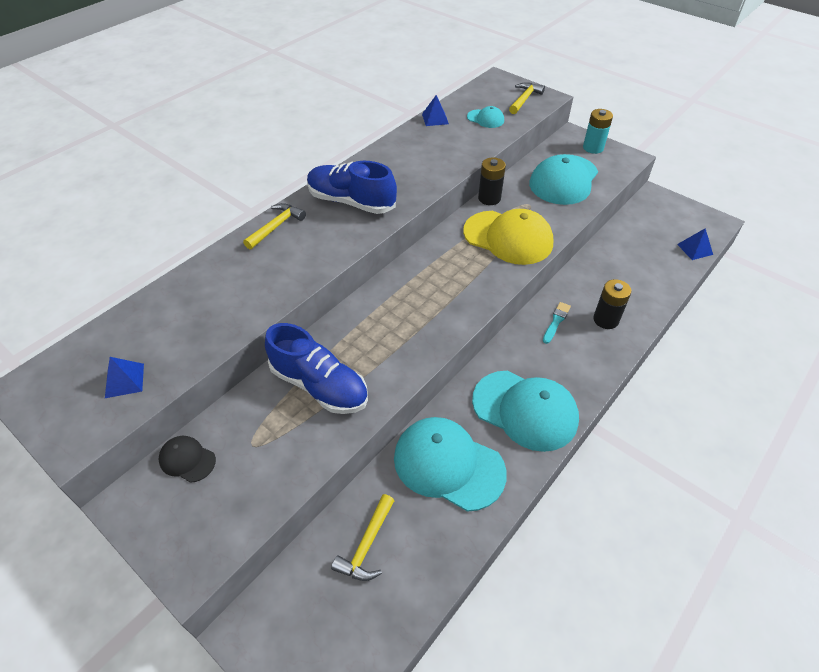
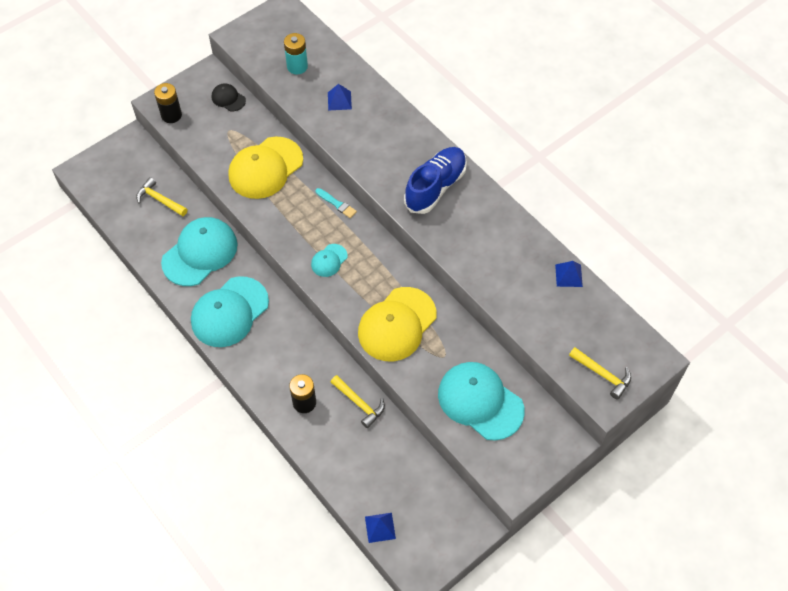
camera: 100 degrees right, 10 degrees up
blue pyramid [105,357,144,398] -> blue pyramid moved to [328,84,352,110]
black cap [159,436,216,483] -> black cap turned 90 degrees counterclockwise [212,83,246,111]
yellow hammer [243,203,306,249] -> yellow hammer moved to [331,375,385,428]
blue shoe [265,323,368,414] -> yellow cap [228,137,303,199]
turquoise cap [467,106,504,128] -> turquoise cap moved to [311,244,348,277]
black battery [478,157,506,205] -> black battery moved to [154,83,182,123]
turquoise brush [543,302,571,344] -> turquoise brush moved to [316,188,357,218]
turquoise battery [583,109,613,154] -> turquoise battery moved to [284,33,308,74]

